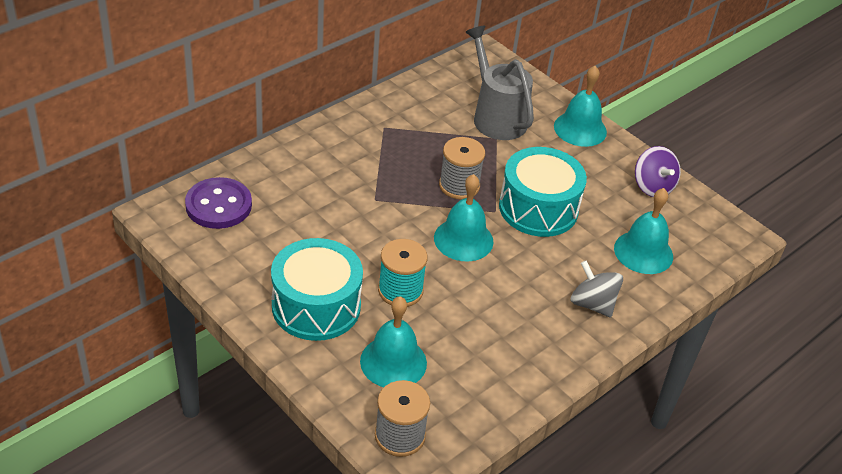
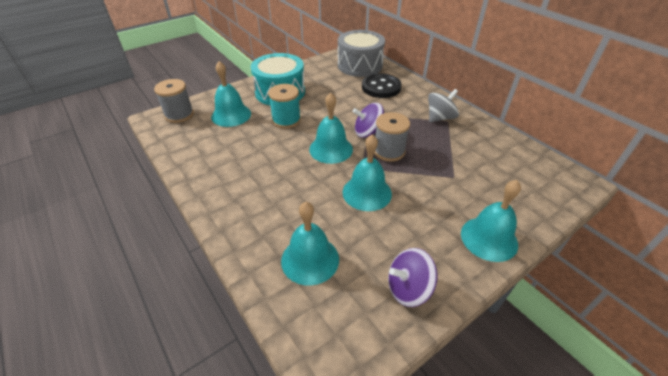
camera: 100 degrees right, 0 degrees up
purple button [185,177,252,229] -> grey drum [338,30,385,77]
grey watering can [465,26,534,140] -> none
turquoise drum [499,147,587,237] -> turquoise bell [342,134,392,211]
grey spinning top [571,261,623,317] -> grey spinning top moved to [428,89,459,122]
none -> purple spinning top [353,103,384,138]
none -> black button [362,73,402,98]

